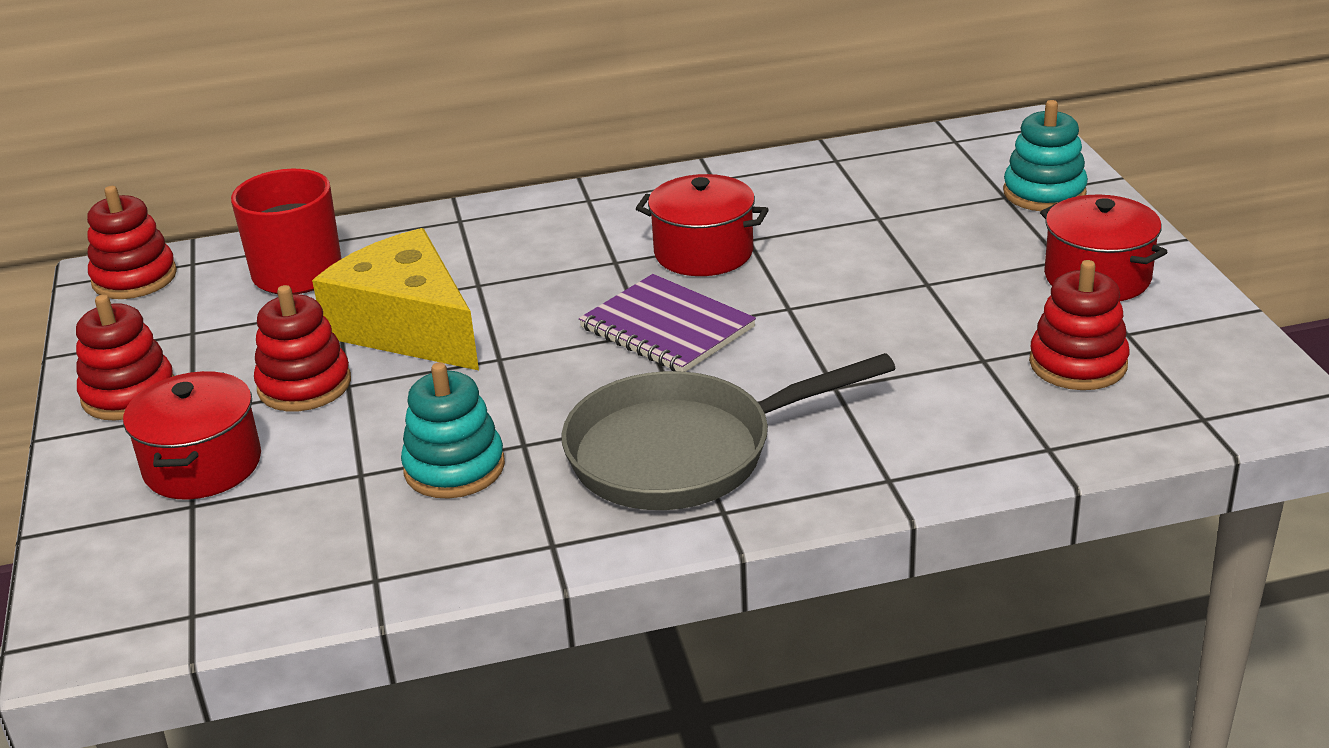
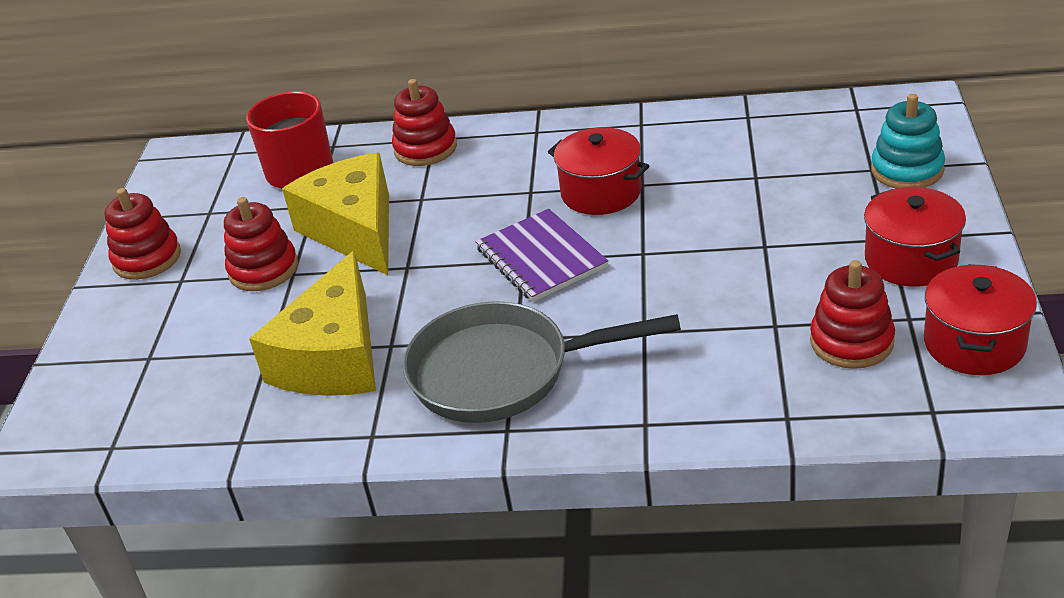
camera: 20 degrees right, 5 degrees up
red stacking toy [87,186,177,299] -> red stacking toy moved to [392,79,457,166]
red pot [123,371,261,500] -> red pot moved to [924,264,1037,375]
turquoise stacking toy [401,362,505,499] -> yellow cheese [249,251,376,396]

